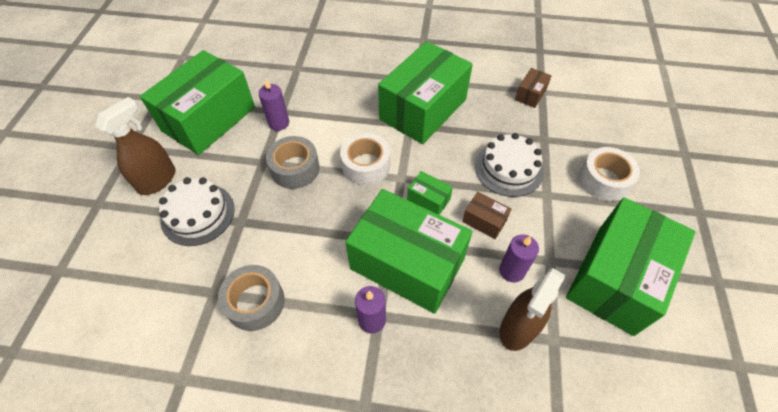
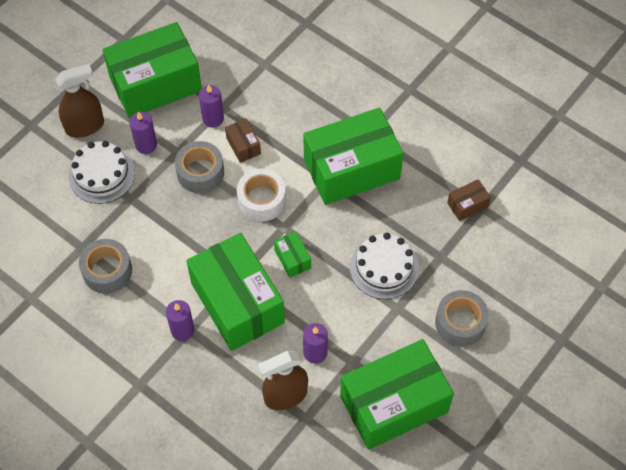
camera: 30 degrees right, 5 degrees up
brown box [462,192,511,239] -> brown box moved to [225,119,261,163]
white tape [579,147,640,201] -> grey tape [435,290,489,346]
none -> purple candle [130,112,157,154]

